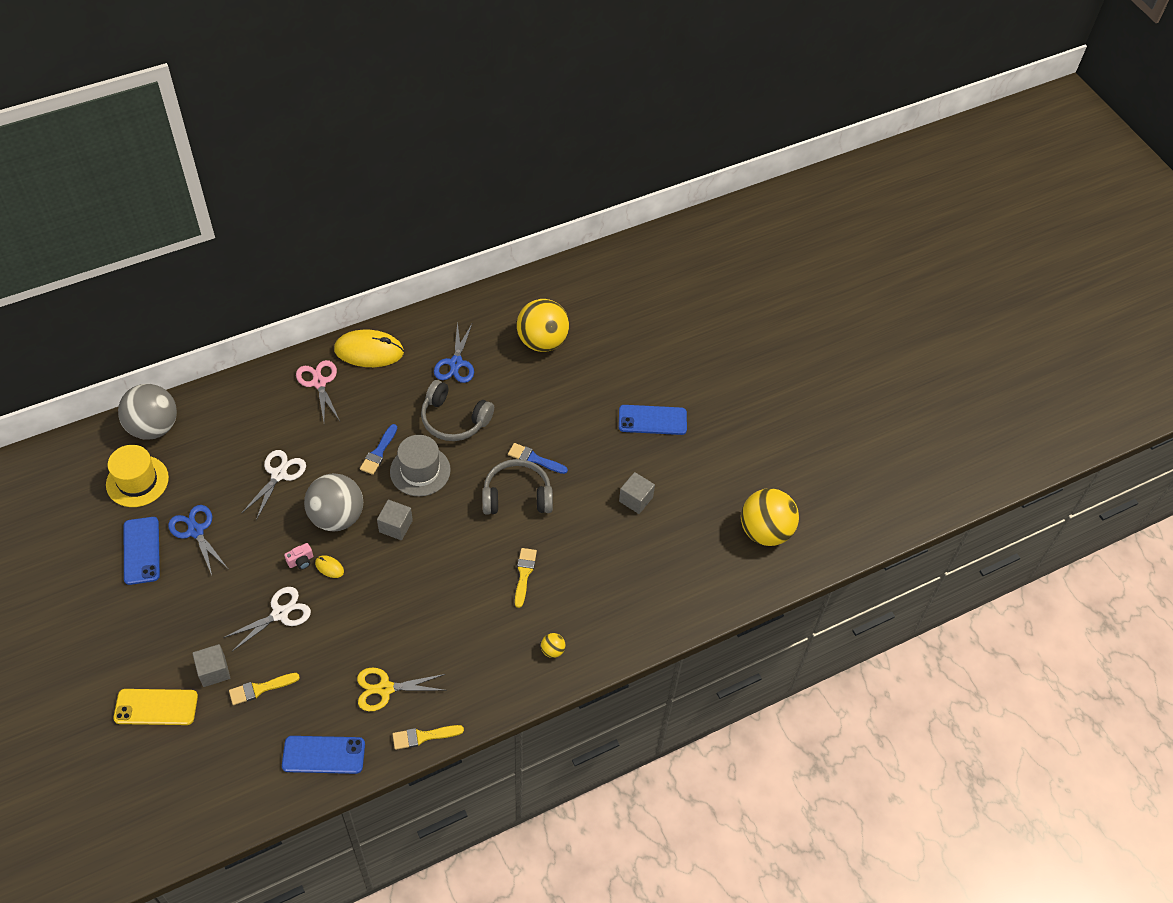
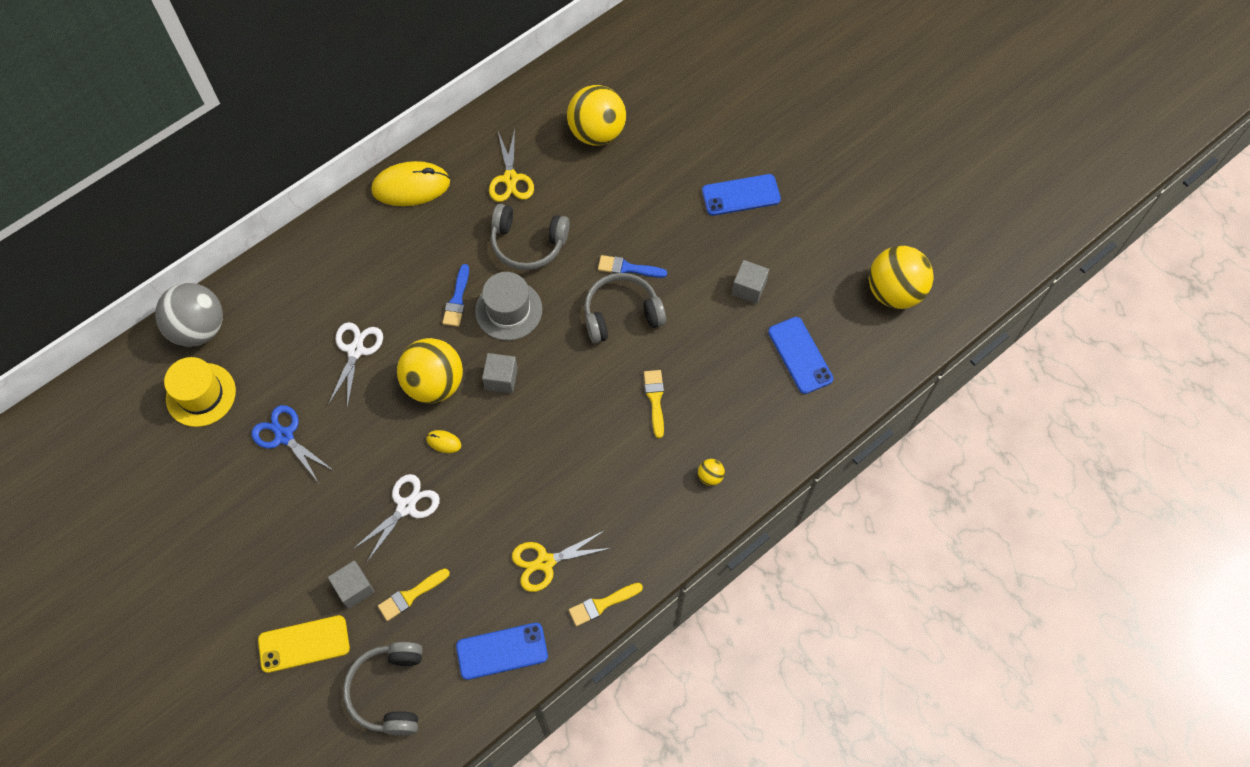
camera: 10 degrees left, 10 degrees up
blue phone [124,517,160,585] -> blue phone moved to [768,317,833,394]
pink camera [284,543,313,570] -> none
pink scissors [296,360,340,421] -> none
grey ball [304,473,363,532] -> yellow ball [397,338,463,403]
blue scissors [434,322,474,383] -> yellow scissors [489,129,534,202]
none -> grey headphones [343,642,423,735]

